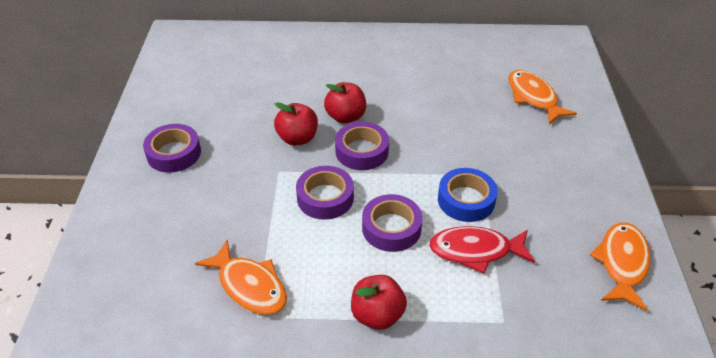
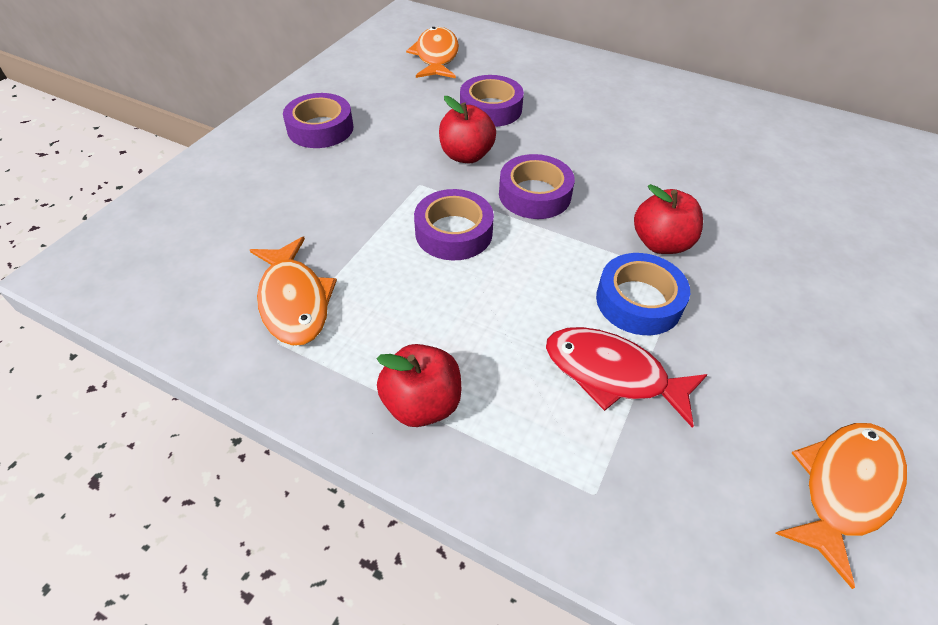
camera: 25 degrees right, 5 degrees up
red apple [324,82,366,124] -> red apple moved to [634,184,703,254]
purple tape [362,194,423,252] -> purple tape moved to [460,75,524,127]
orange fish [508,70,577,125] -> orange fish moved to [406,27,459,78]

